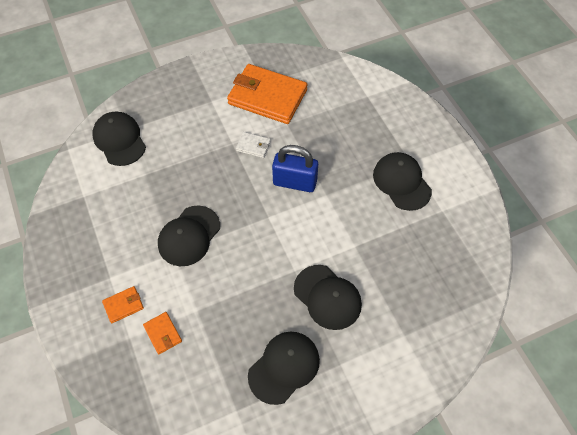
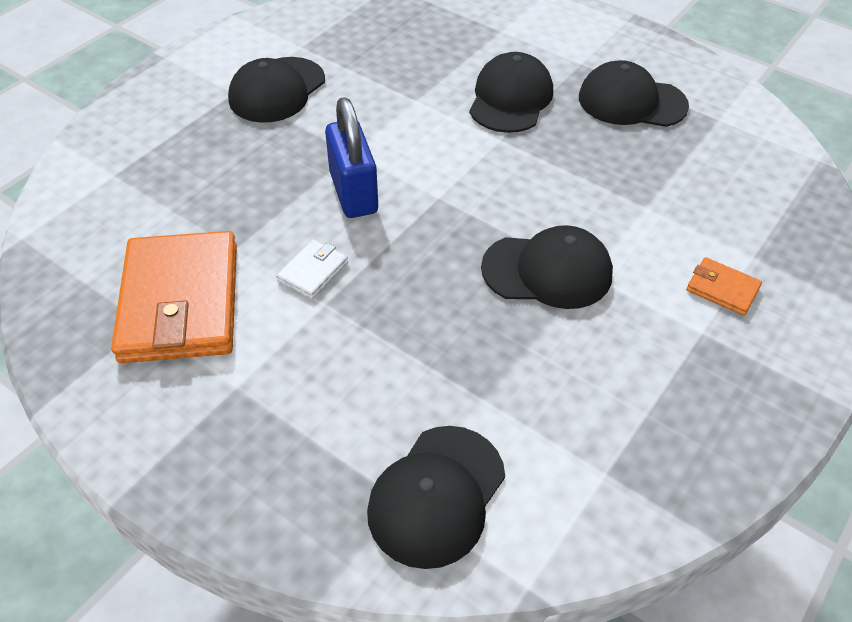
camera: 120 degrees left, 10 degrees down
orange wallet [143,312,182,354] -> none
white wallet [236,132,271,158] -> white wallet turned 45 degrees clockwise [276,239,348,299]

